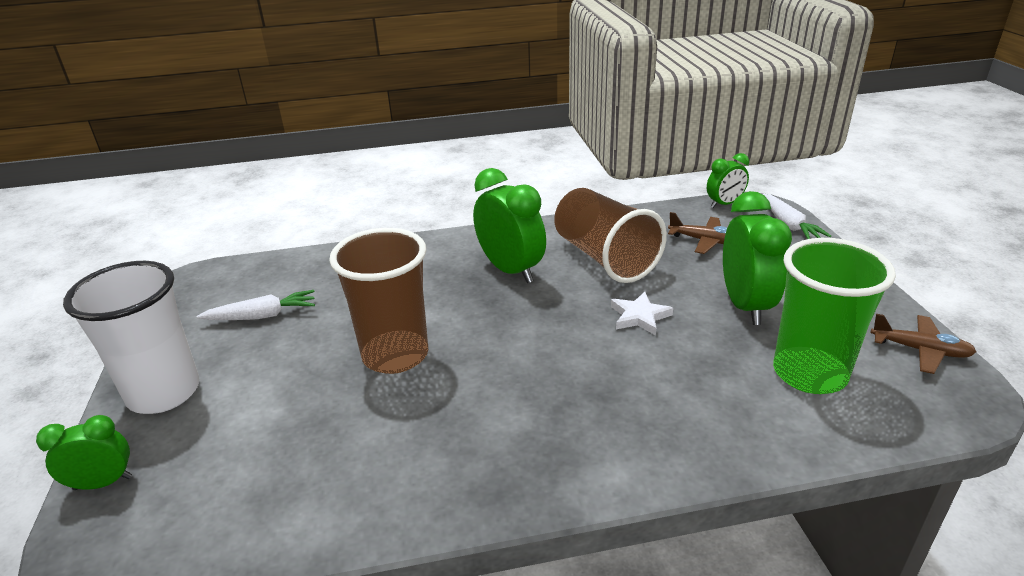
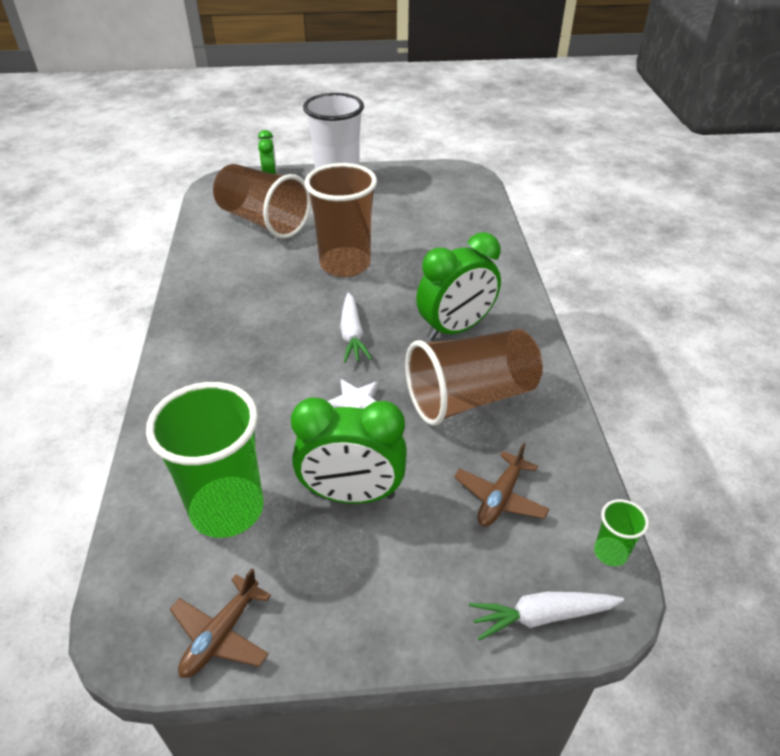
camera: 95 degrees right, 10 degrees up
white carrot [196,290,315,320] -> white carrot moved to [340,292,372,363]
green clock [707,153,749,208] -> green cup [594,499,649,566]
none -> brown cup [213,164,311,239]

